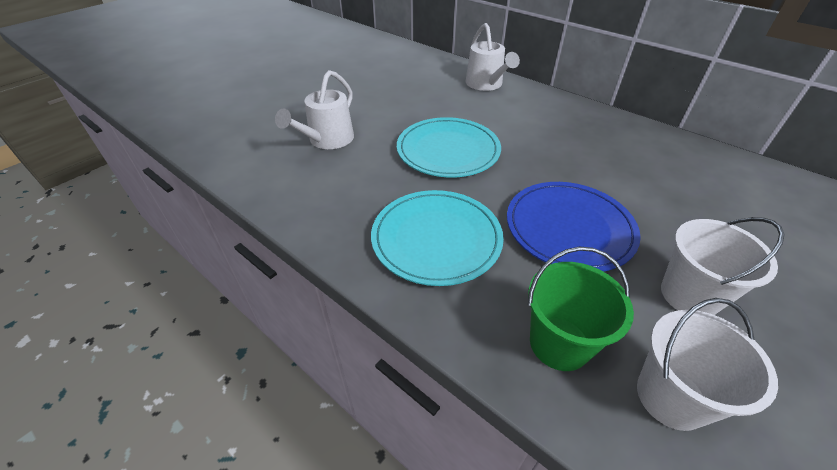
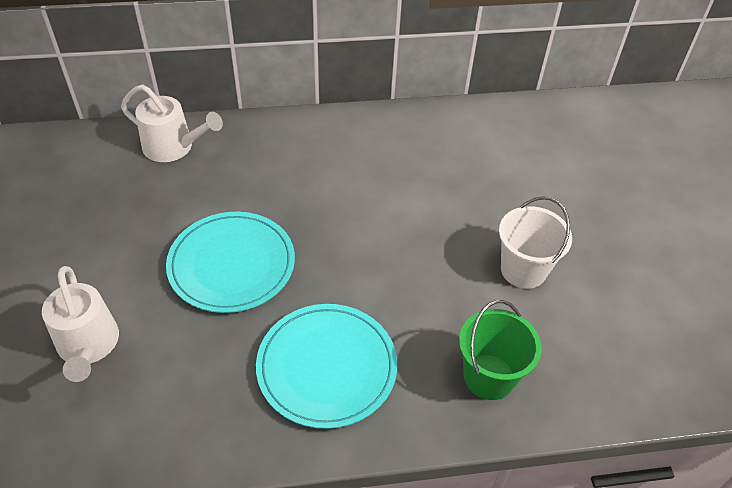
camera: 50 degrees left, 5 degrees up
blue plate [507,182,641,271] -> none
white bucket [637,298,778,431] -> none

